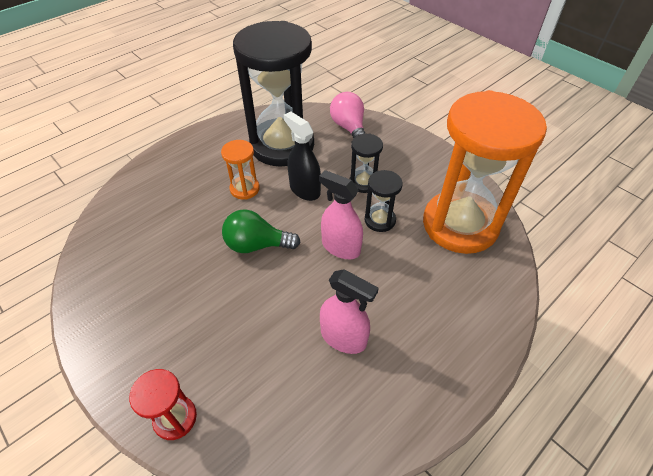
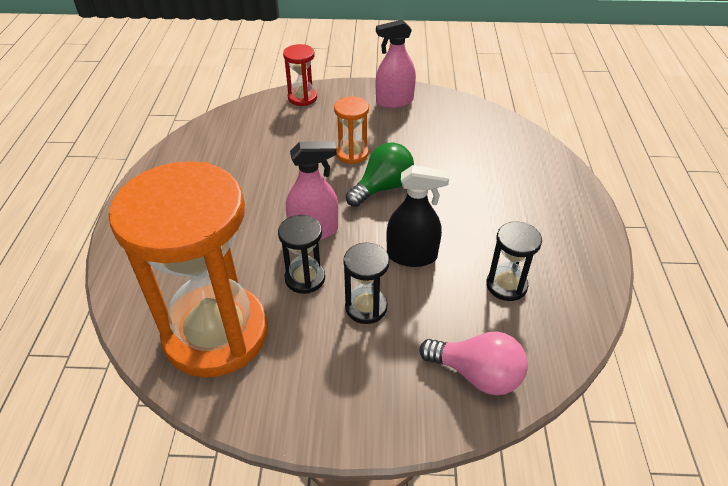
camera: 135 degrees right, 5 degrees down
orange hourglass [221,140,260,199] -> orange hourglass moved to [334,96,369,164]
black hourglass [233,21,314,167] -> black hourglass [486,222,542,301], size x0.42
pink spray bottle [320,269,379,354] -> pink spray bottle moved to [376,20,416,108]

